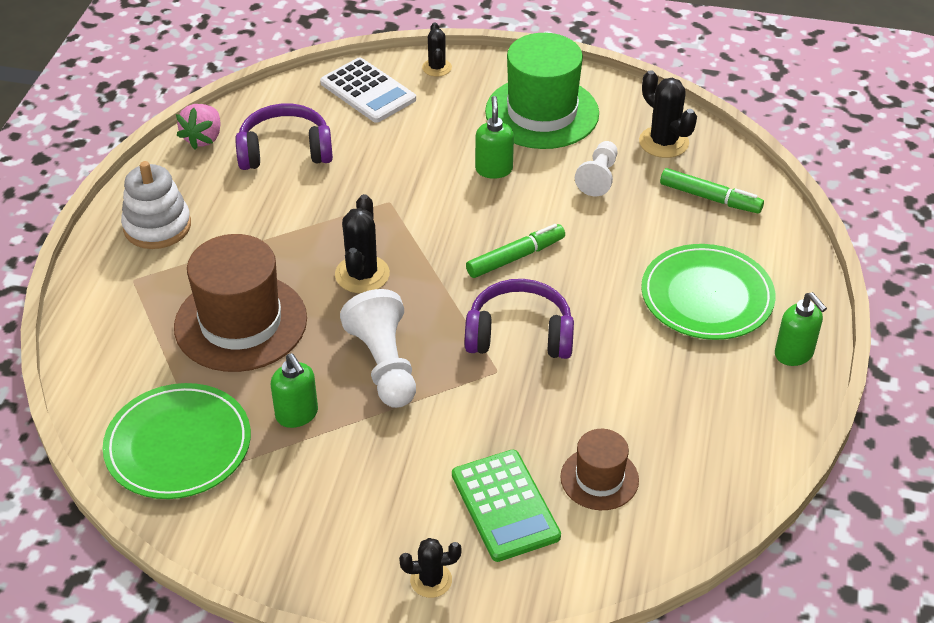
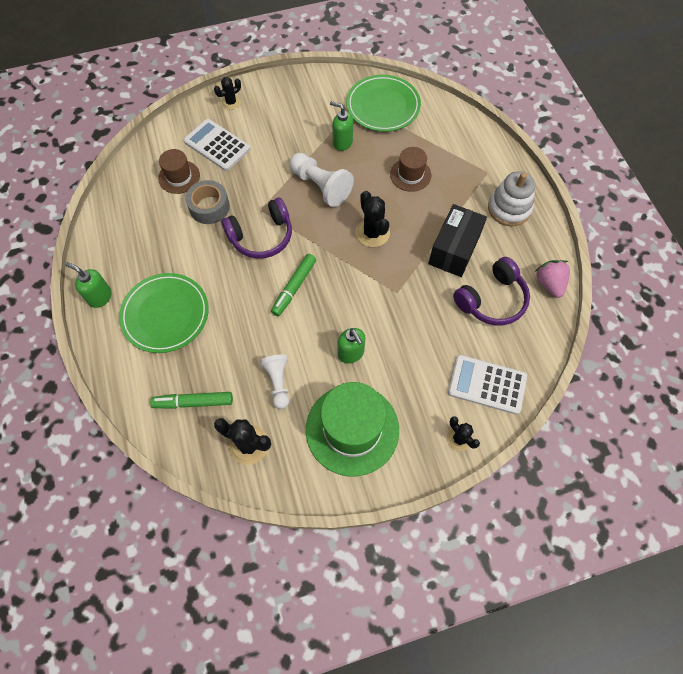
camera: 150 degrees right, 20 degrees up
brown hat [174,234,307,372] -> brown hat [390,147,431,192], size x0.54
green calculator [452,449,561,562] -> white calculator [183,119,251,171]
none -> grey tape [185,180,230,224]
none -> black box [428,204,487,277]

